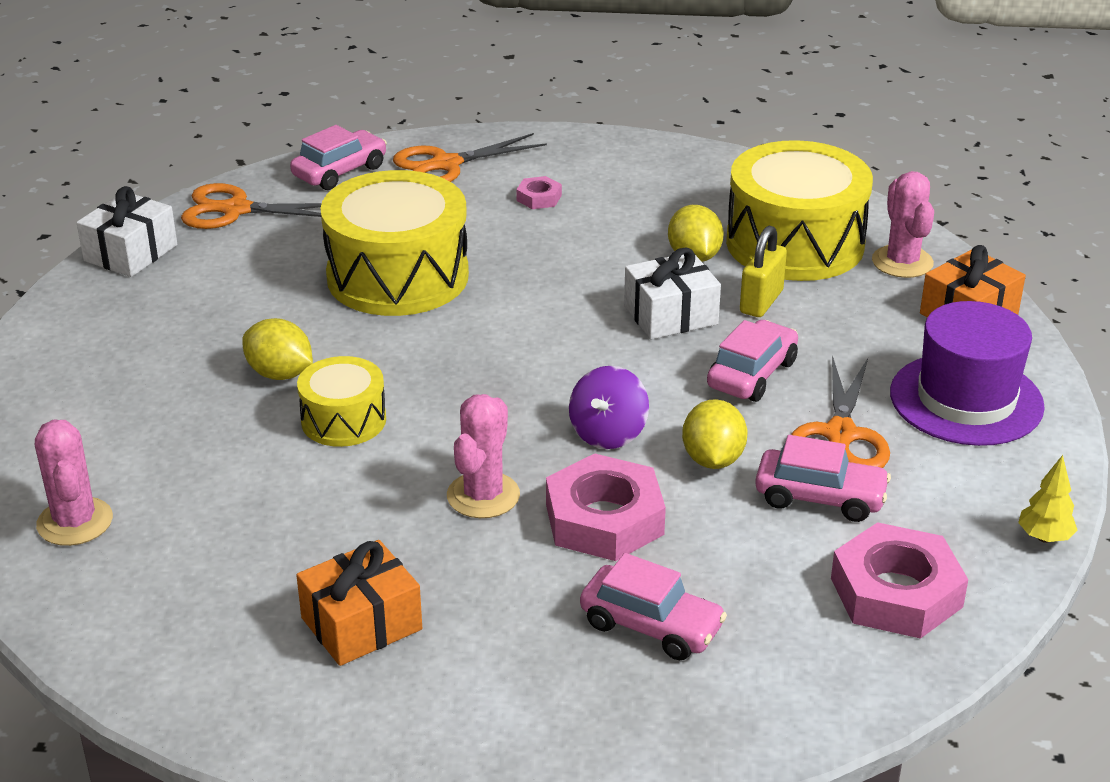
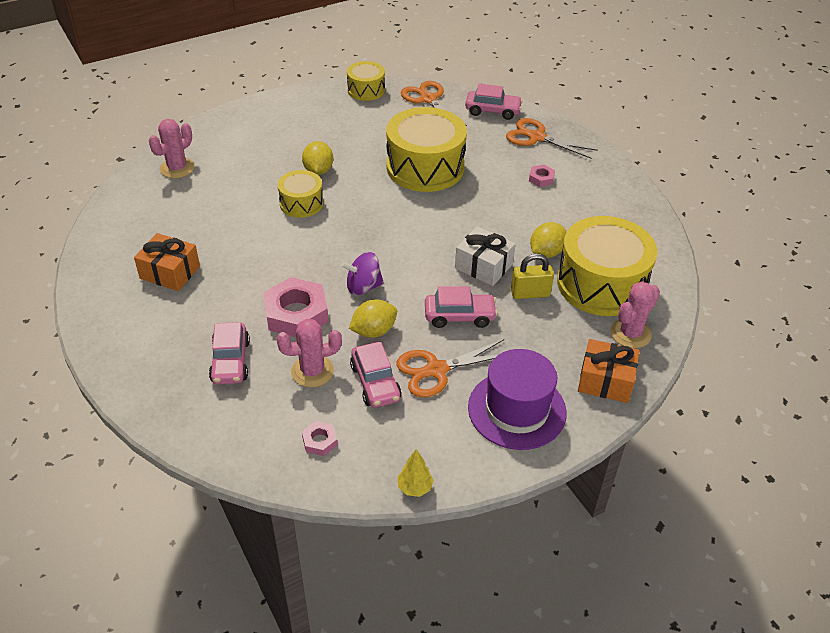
camera: 55 degrees right, 10 degrees up
white gift [77,186,177,277] -> yellow drum [347,61,385,101]
pink cactus [447,394,520,518] -> pink cactus moved to [276,319,342,388]
pink nut [831,522,968,639] -> pink nut [302,421,337,456], size x0.48

